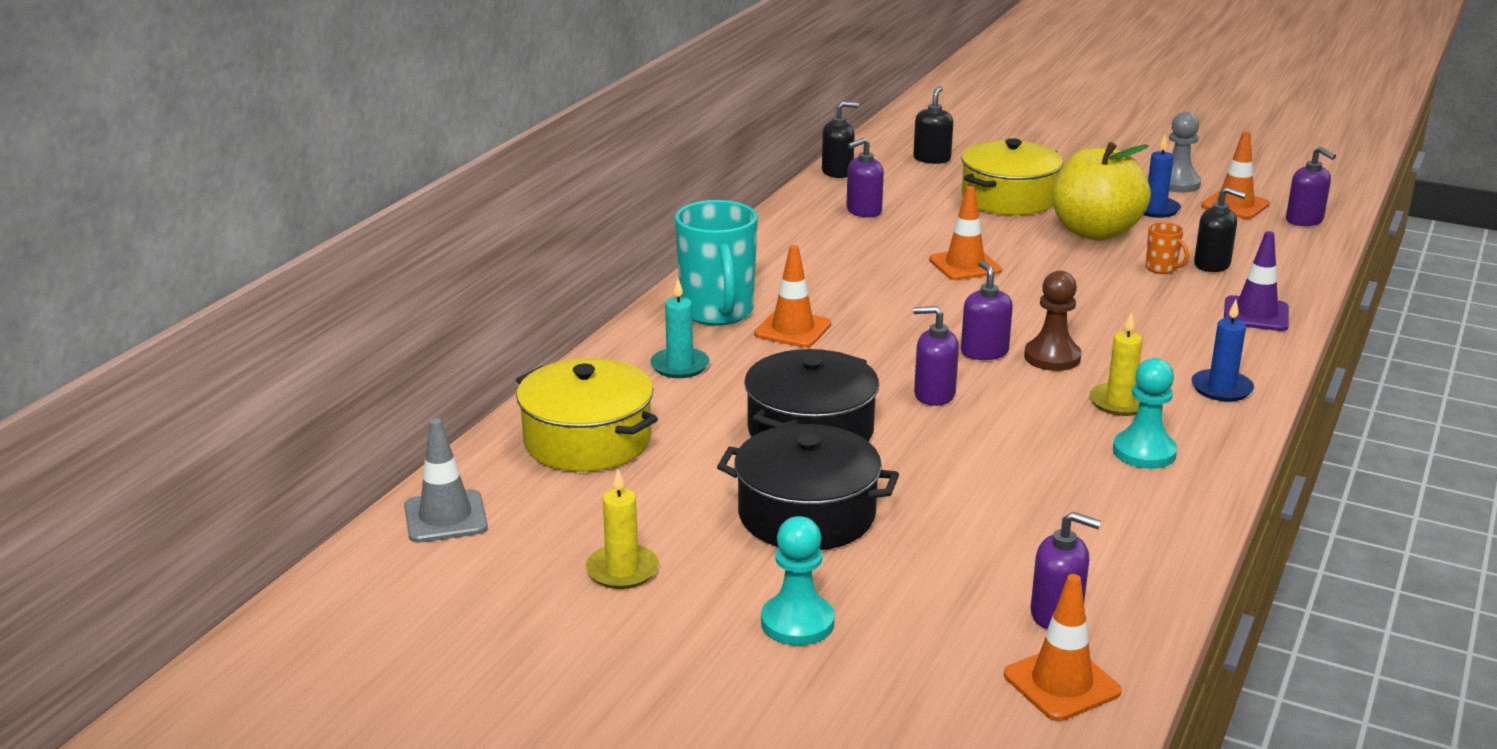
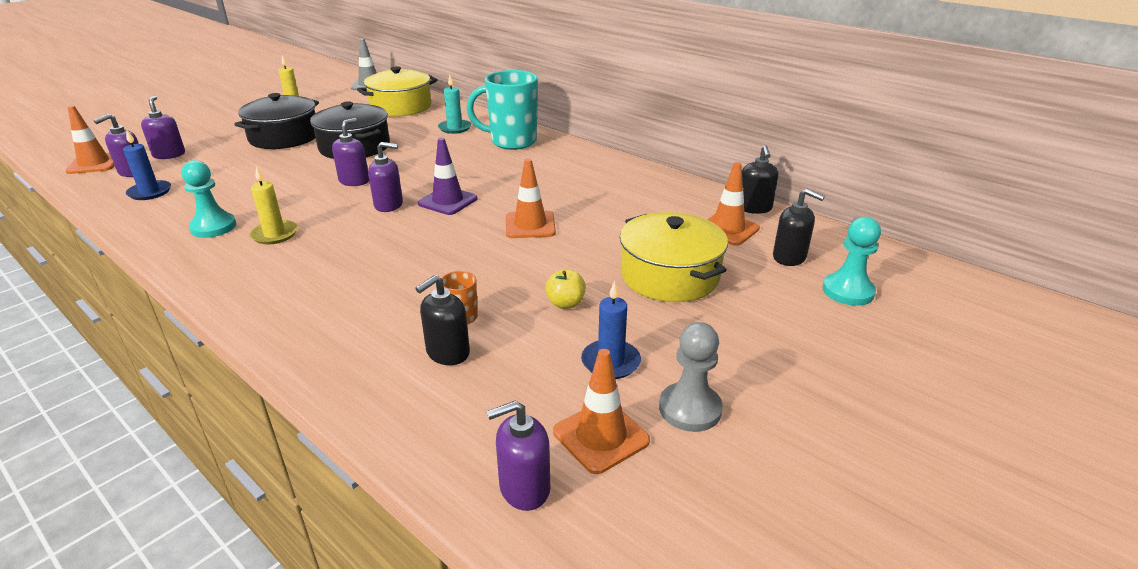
camera: 105 degrees right, 5 degrees up
orange traffic cone [754,245,831,348] -> orange traffic cone moved to [707,162,760,246]
turquoise pawn [761,516,835,646] -> turquoise pawn moved to [823,217,881,306]
purple soap dispenser [846,138,884,217] -> purple soap dispenser moved to [141,96,185,159]
brown pawn [1024,271,1082,371] -> none
yellow apple [1052,142,1151,241] -> yellow apple [545,269,586,309], size x0.40
blue candle [1192,300,1254,402] -> blue candle moved to [123,129,171,200]
purple traffic cone [1224,231,1289,331] -> purple traffic cone moved to [418,138,478,215]

